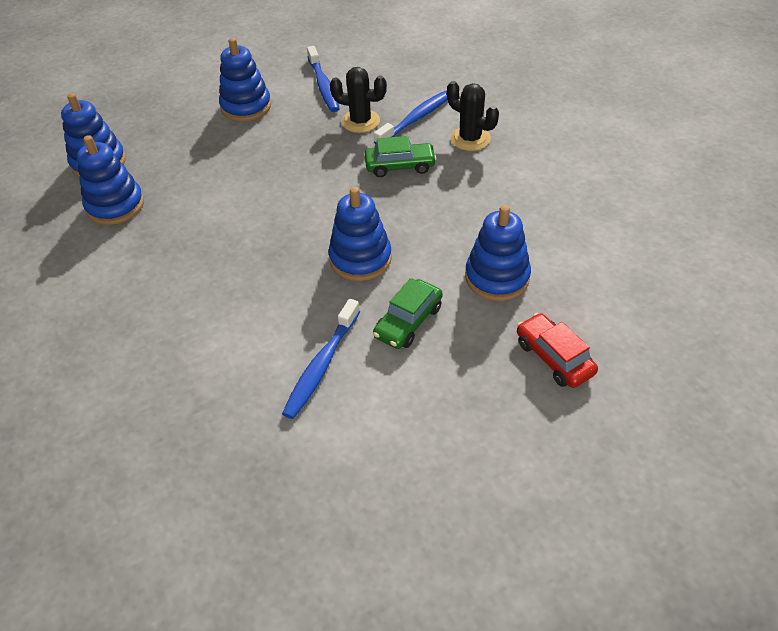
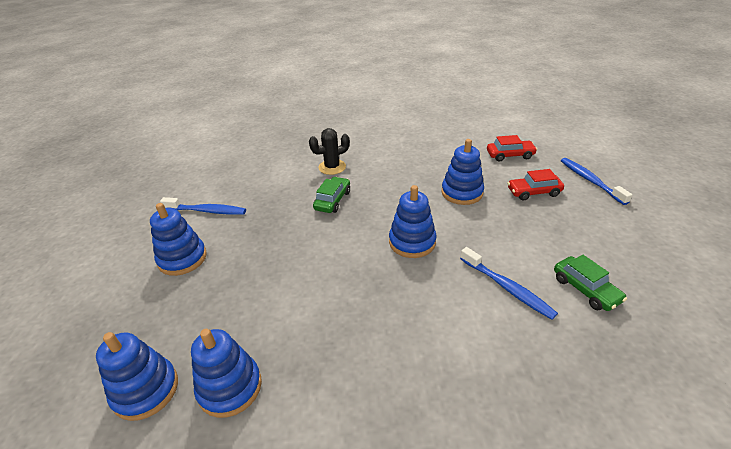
camera: 65 degrees left, 10 degrees down
black cactus [330,67,387,133] -> none
green car [373,278,443,349] -> green car moved to [554,255,627,311]
blue toothbrush [374,90,447,144] -> blue toothbrush moved to [561,158,633,205]
none -> red car [487,135,537,162]

